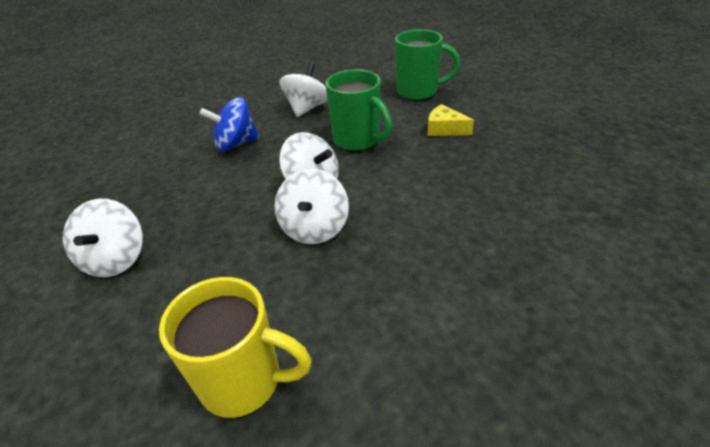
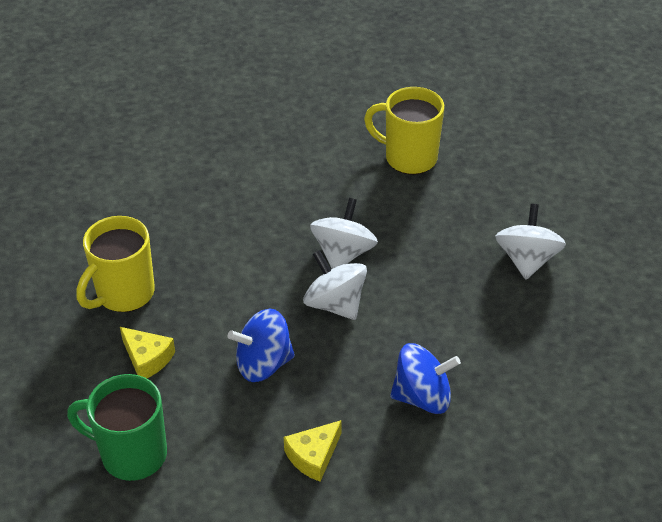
camera: 170 degrees left, 5 degrees up
white spinning top [279,63,328,117] -> yellow cheese [284,420,342,482]
green mug [325,69,392,151] -> blue spinning top [228,309,295,382]
none -> yellow mug [76,216,155,312]

